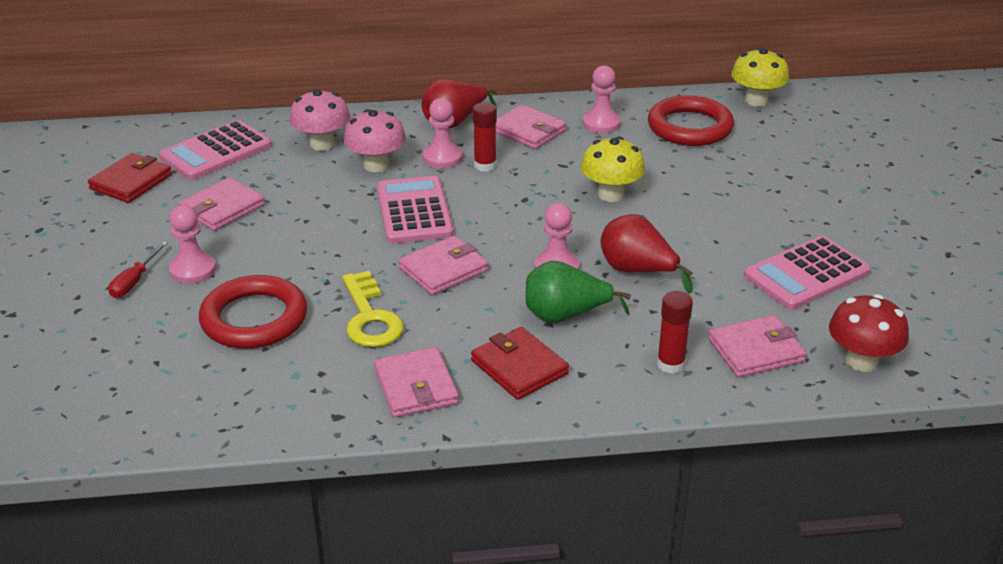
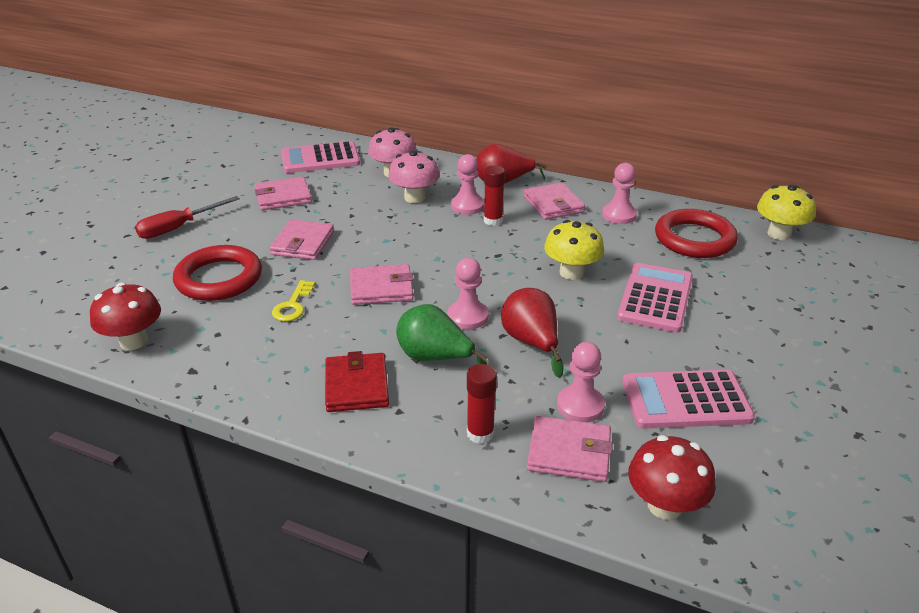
camera: 30 degrees right, 0 degrees up
red wallet [88,153,172,203] -> none
red screwdriver [108,242,168,298] -> red screwdriver [135,196,240,239], size x1.50
pink pawn [169,205,216,284] -> pink pawn moved to [557,342,605,422]
yellow key [342,271,404,347] -> yellow key [272,280,315,322], size x0.66
pink wallet [374,347,459,418] -> pink wallet moved to [269,219,334,260]
pink calculator [377,176,454,243] -> pink calculator moved to [617,263,693,333]
none -> red mushroom [90,283,161,350]

